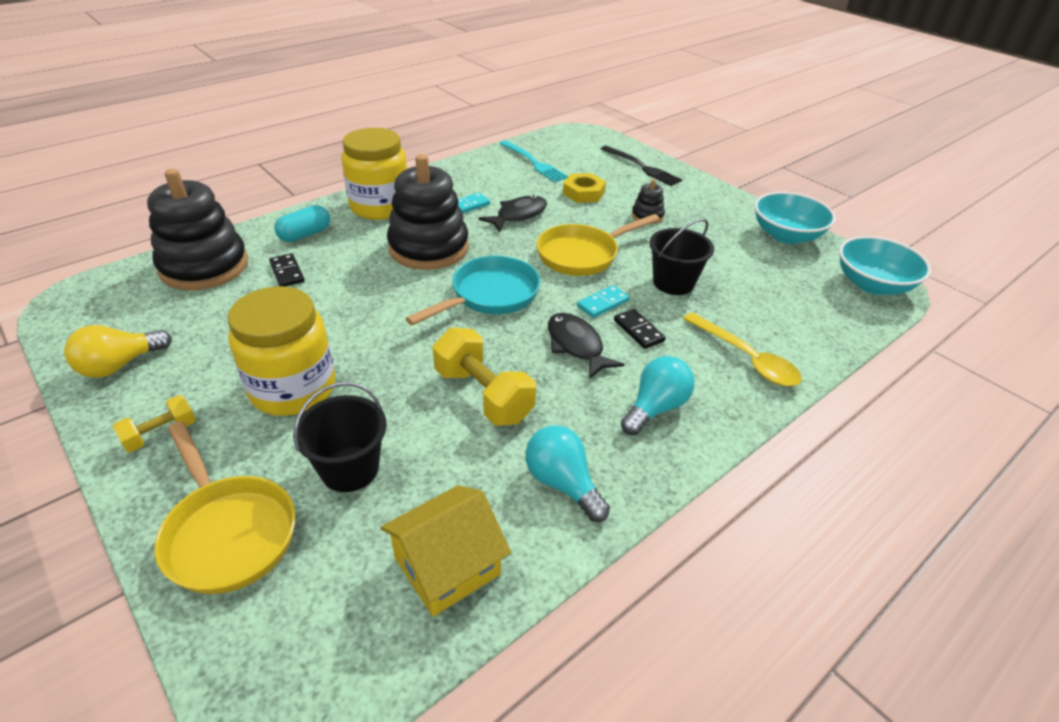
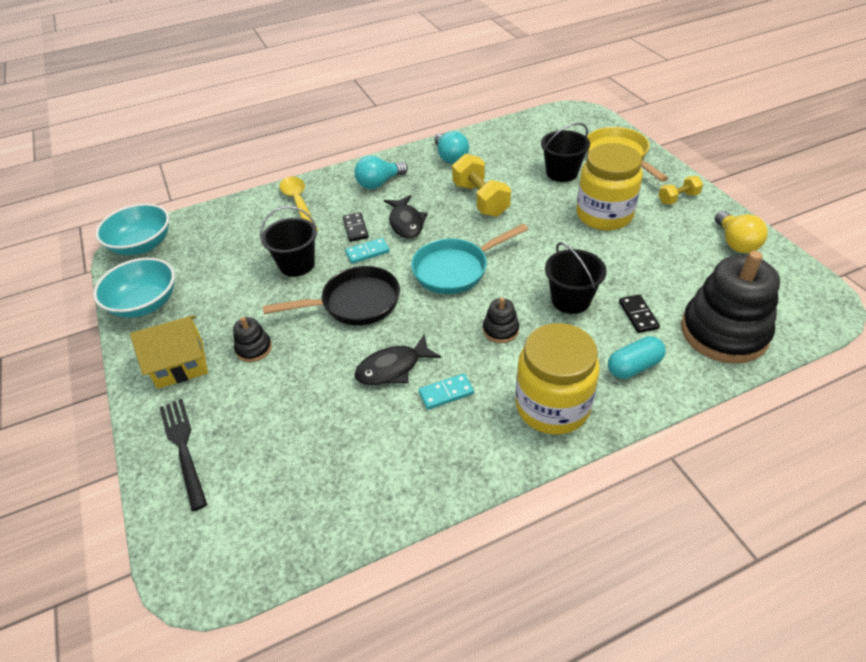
camera: 160 degrees left, 5 degrees up
yellow light bulb [64,325,172,378] -> yellow light bulb turned 105 degrees clockwise [715,211,768,253]
yellow house [381,485,511,617] -> yellow house moved to [130,316,208,389]
black stacking toy [387,154,469,270] -> black stacking toy [483,297,519,343], size x0.44
turquoise fork [499,140,569,182] -> none
yellow pan [536,214,660,276] -> black pan [263,266,400,326]
yellow nut [563,173,606,203] -> none
none -> black bucket [545,242,606,314]

